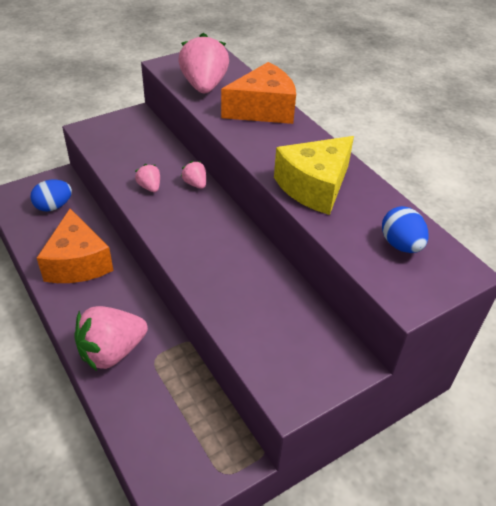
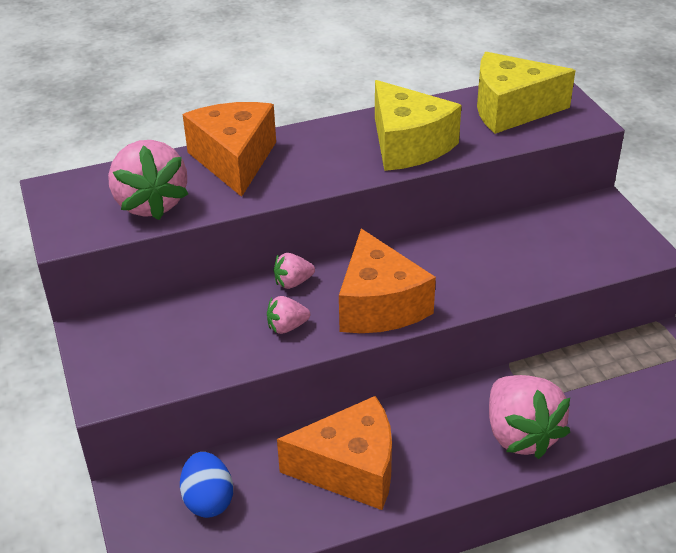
camera: 75 degrees left, 5 degrees down
pink strawberry [178,33,229,93] -> pink strawberry turned 120 degrees counterclockwise [108,140,188,220]
blue egg [382,206,428,253] -> yellow cheese [477,52,576,134]
none -> orange cheese [339,229,436,333]

